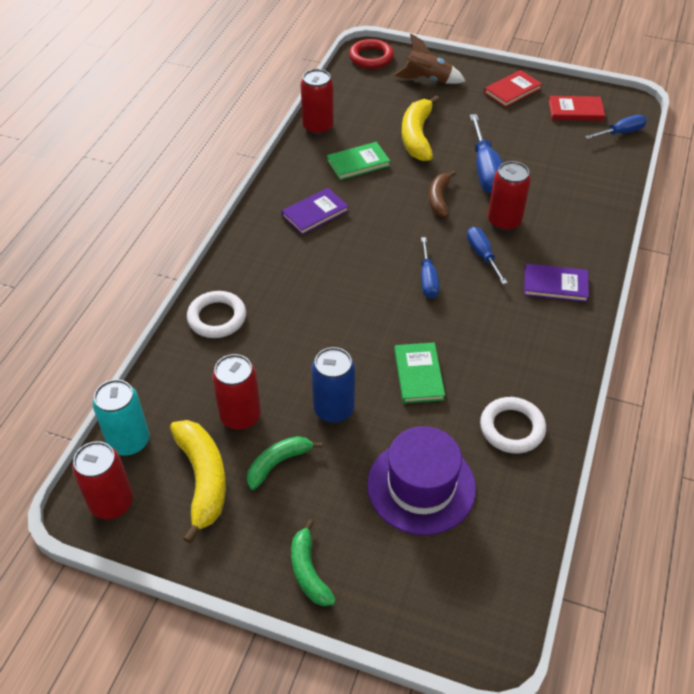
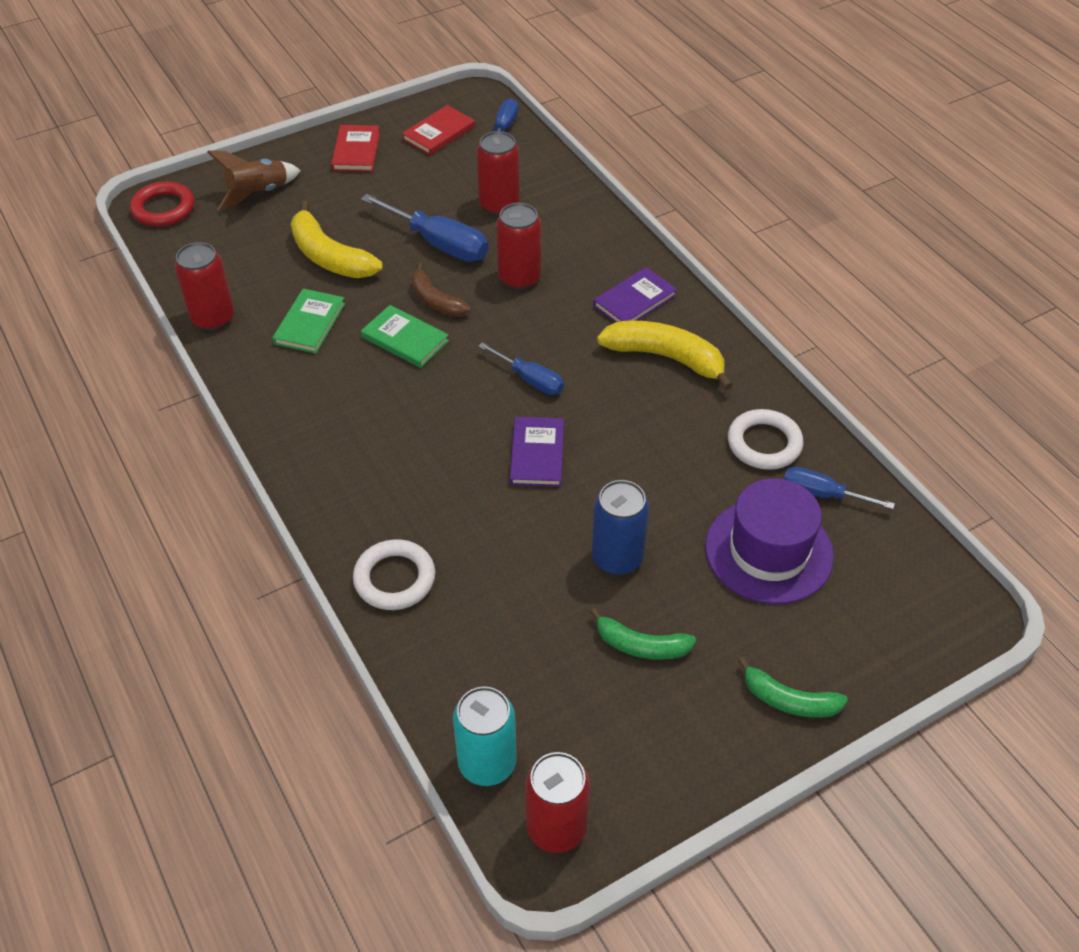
camera: 50 degrees left, 0 degrees up
yellow banana [170,420,226,544] -> yellow banana moved to [597,320,733,390]
red can [212,354,261,430] -> red can moved to [477,131,520,215]
green banana [247,436,322,490] -> green banana turned 75 degrees counterclockwise [590,608,696,660]
purple book [281,188,349,235] -> purple book moved to [510,417,564,487]
green book [394,342,445,403] -> green book moved to [361,305,449,368]
blue screwdriver [467,227,508,284] -> blue screwdriver moved to [784,467,895,509]

